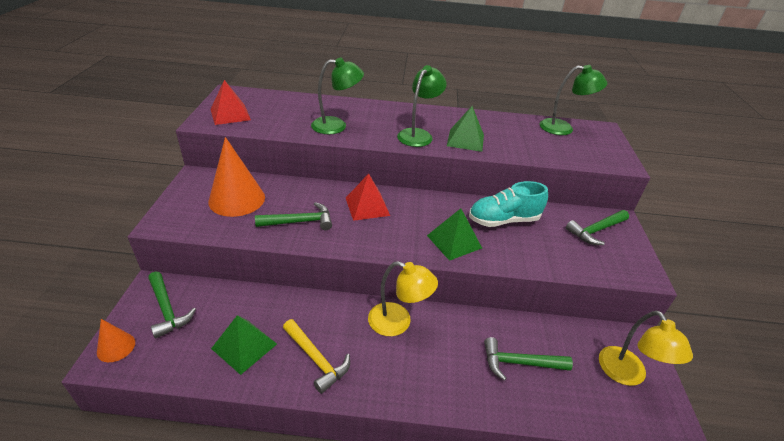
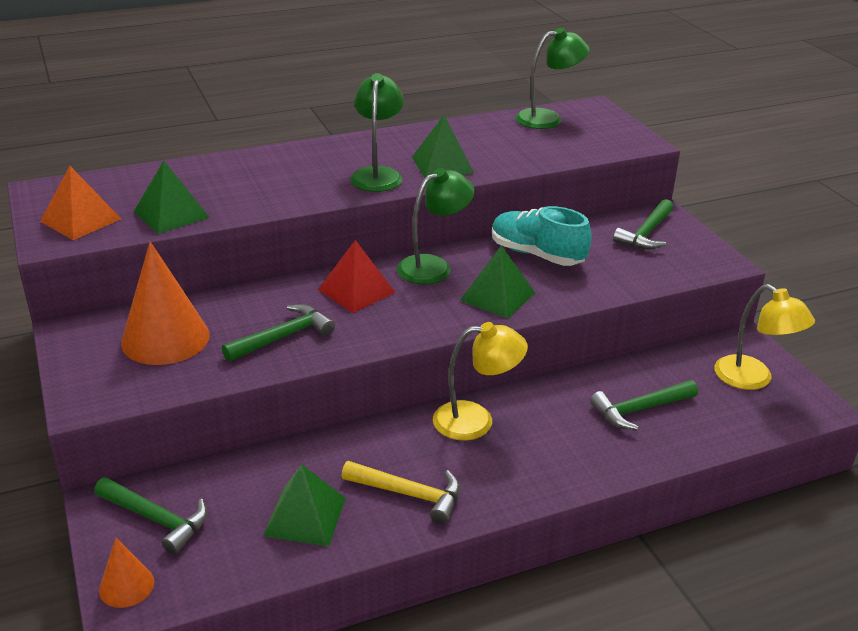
camera: 25 degrees left, 5 degrees down
red pyramid [210,80,251,125] -> orange pyramid [40,166,121,240]
green lamp [311,58,364,134] -> green lamp moved to [397,168,475,284]
turquoise shoe [469,181,548,227] -> turquoise shoe turned 75 degrees clockwise [492,206,592,266]
none -> green pyramid [134,161,210,234]

